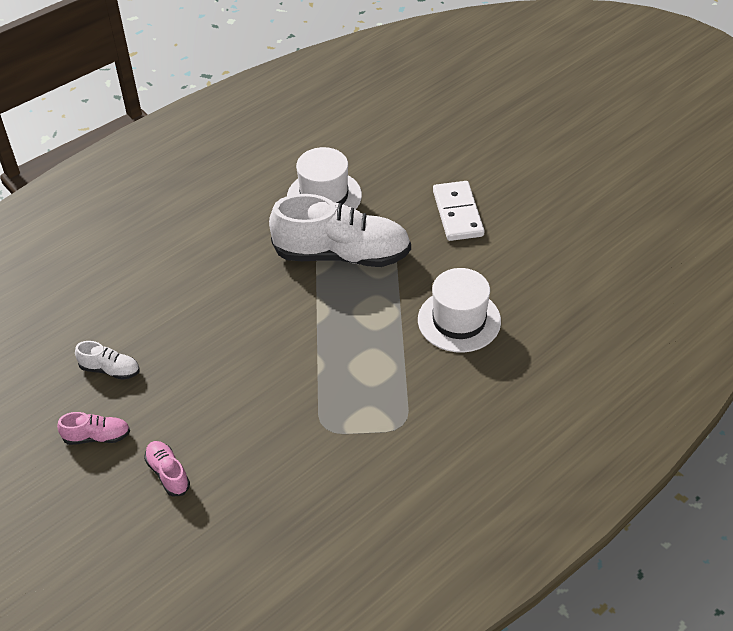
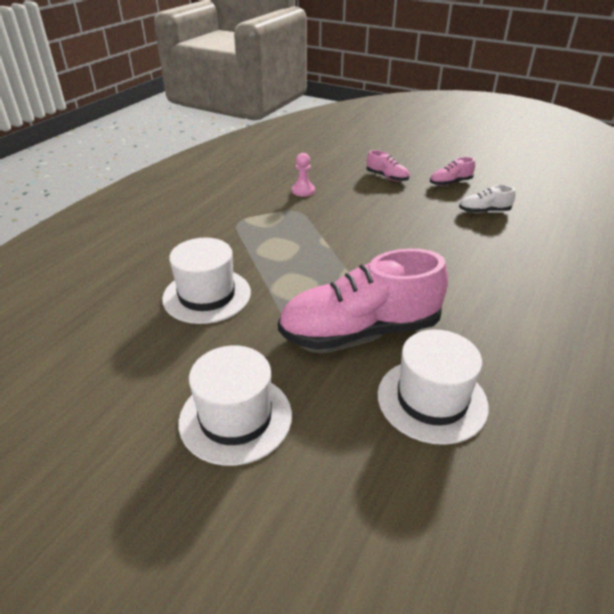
camera: 160 degrees right, 10 degrees down
white shoe [269,194,411,267] -> pink shoe [278,249,448,350]
white domino [433,181,485,241] -> white hat [179,345,292,466]
none -> pink pawn [292,153,315,197]

